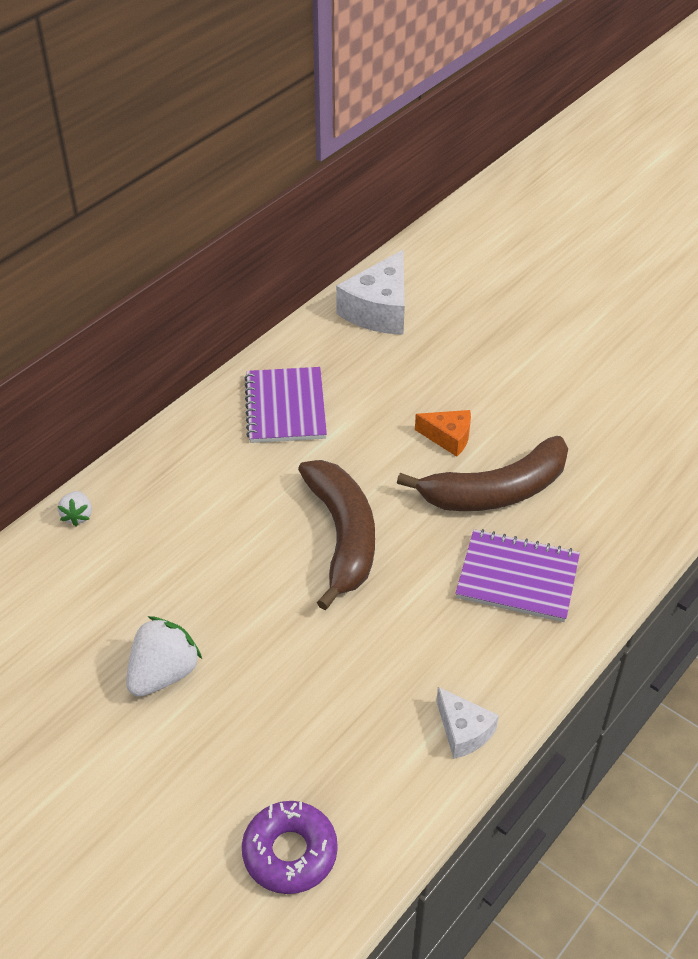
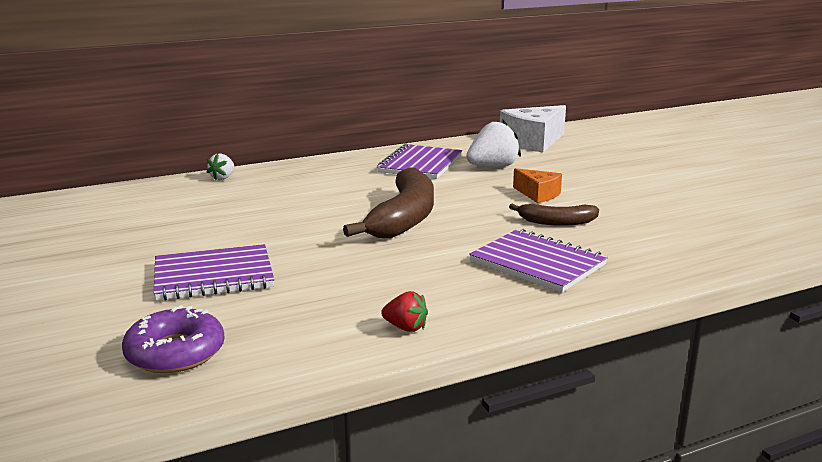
camera: 25 degrees right, 25 degrees down
white strawberry [126,616,202,697] -> white strawberry moved to [466,120,521,168]
brown banana [397,436,568,511] -> brown banana [509,204,599,226], size x0.53
white cheese [437,687,499,759] -> red strawberry [381,291,428,332]
none -> purple notebook [154,244,275,301]

